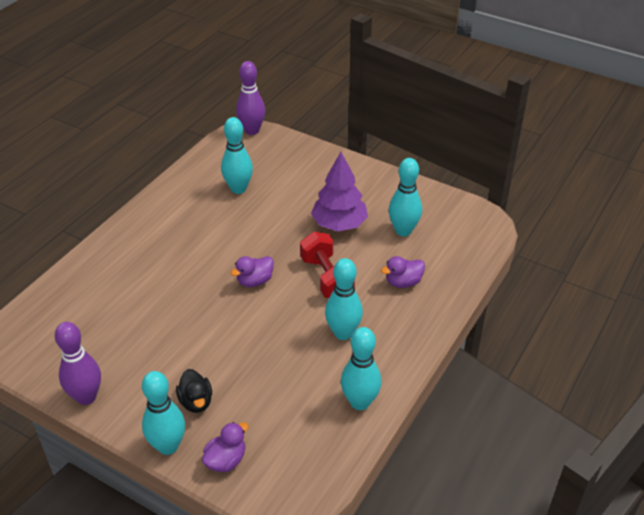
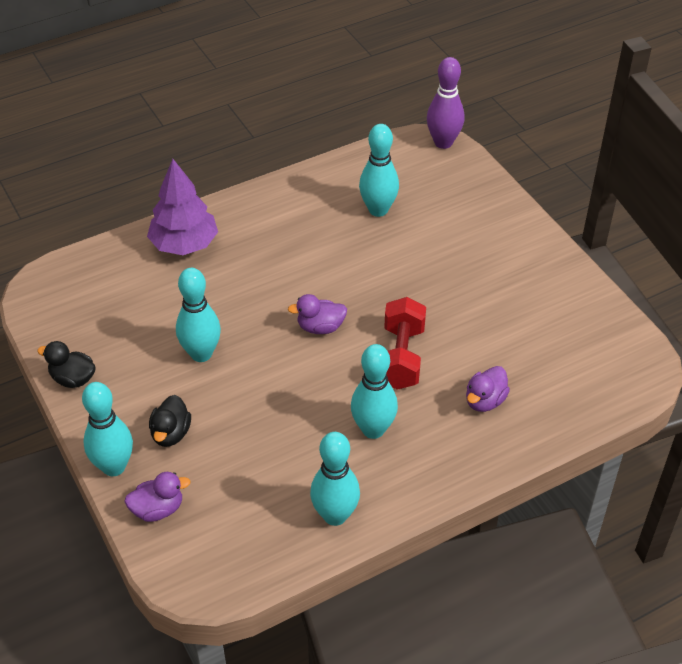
camera: 30 degrees right, 5 degrees up
purple bowling pin [55,322,101,405] -> black duck [37,341,96,388]
purple tree [311,152,368,231] -> purple tree moved to [147,159,218,255]
purple duck [381,256,425,288] -> purple duck turned 60 degrees counterclockwise [466,366,510,412]
turquoise bowling pin [389,158,422,236] -> turquoise bowling pin moved to [176,268,221,362]

